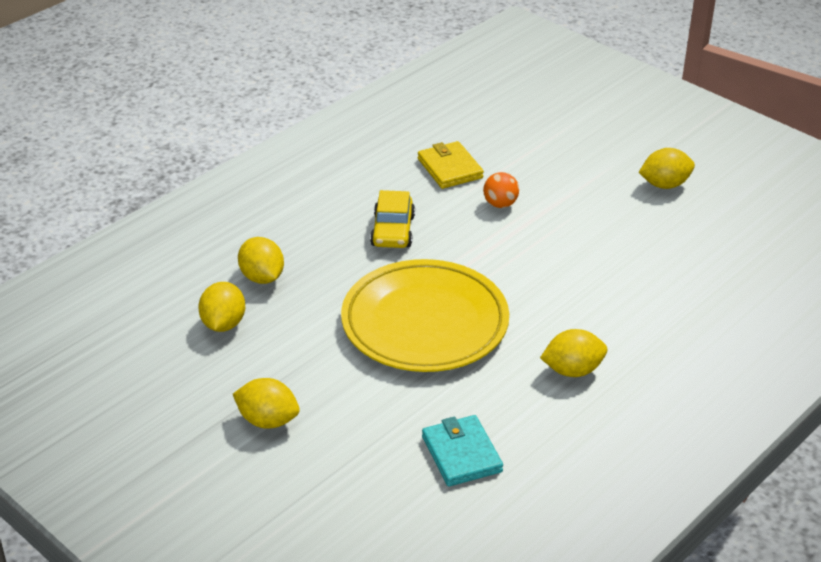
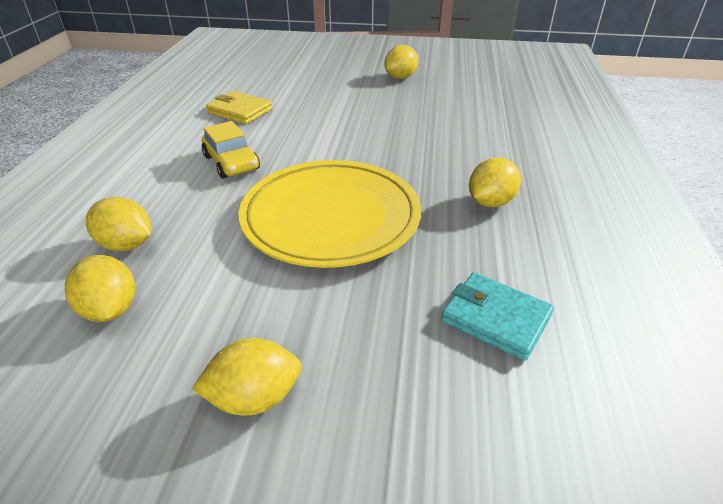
camera: 35 degrees left, 0 degrees up
orange ball [483,172,519,208] -> none

